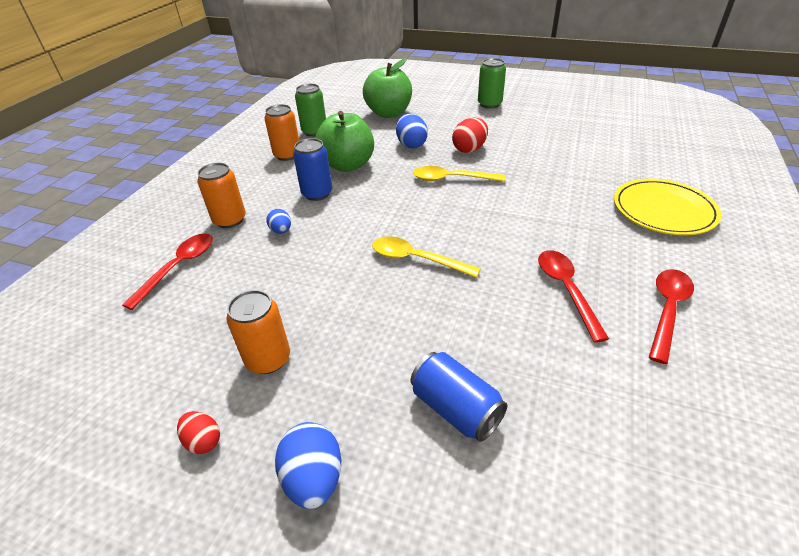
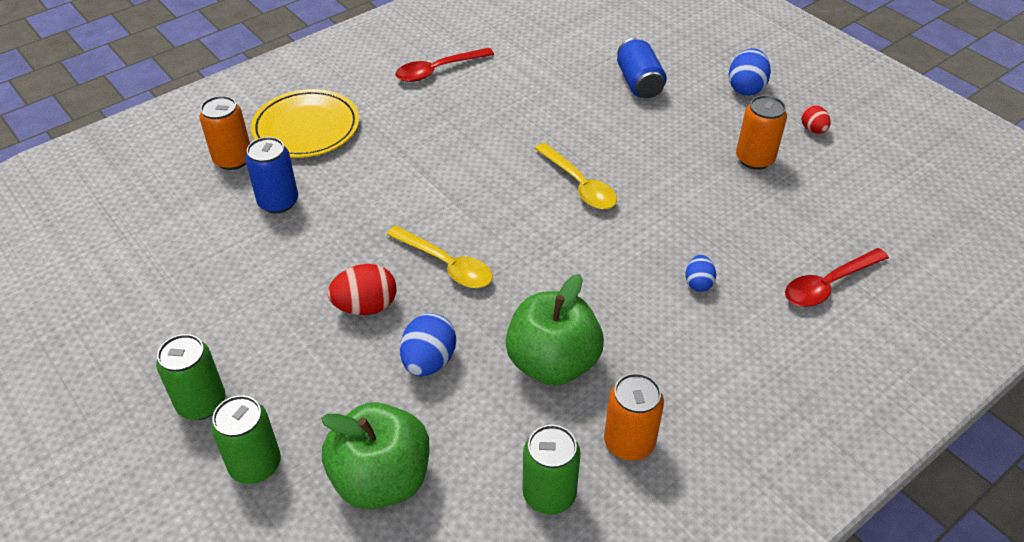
camera: 150 degrees left, 5 degrees up
orange can [197,163,246,228] -> orange can moved to [199,96,250,170]
blue can [293,138,333,201] -> blue can moved to [245,137,298,213]
red spoon [538,250,609,343] -> none
none -> green can [211,395,281,484]

